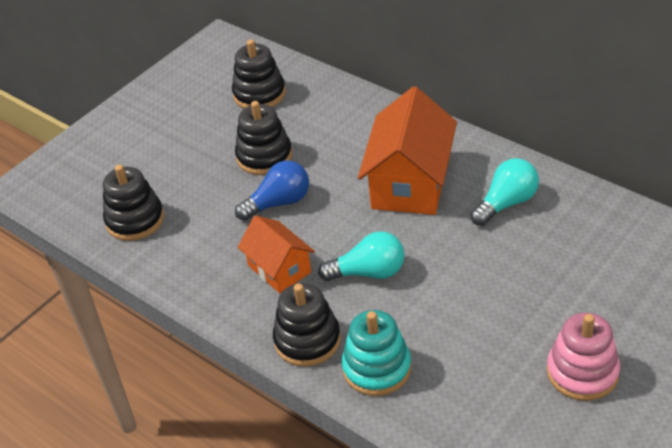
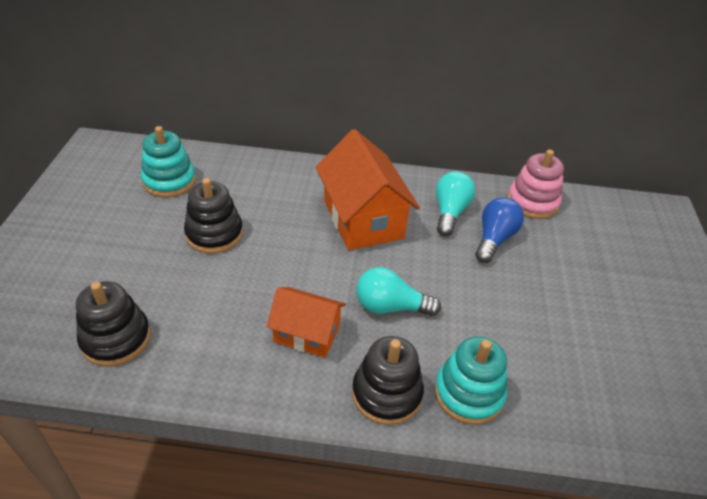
camera: 40 degrees left, 0 degrees up
black stacking toy [232,40,286,109] -> turquoise stacking toy [141,126,196,197]
blue light bulb [235,161,309,221] -> blue light bulb moved to [475,197,524,263]
turquoise light bulb [318,231,405,281] -> turquoise light bulb turned 135 degrees counterclockwise [356,267,441,316]
pink stacking toy [547,313,620,401] -> pink stacking toy moved to [507,149,564,219]

